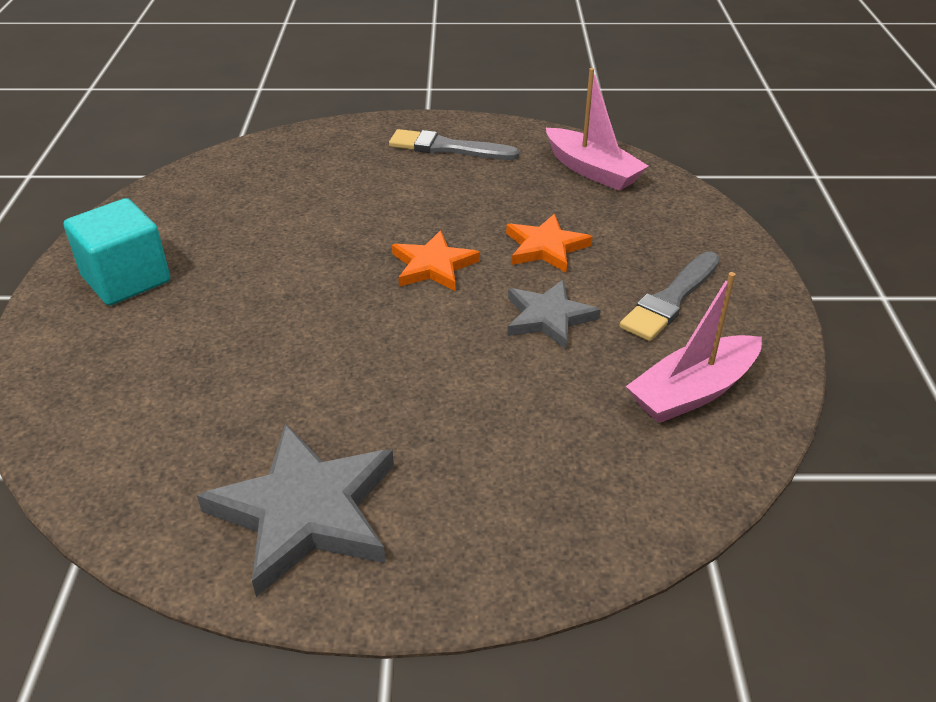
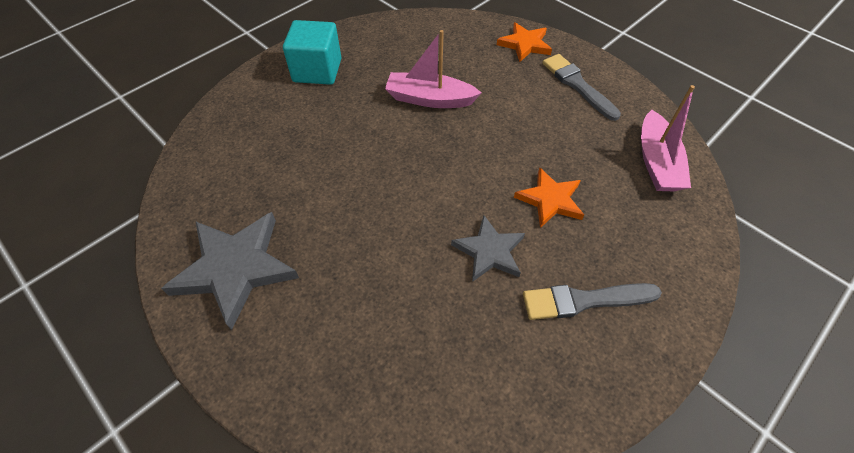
camera: 45 degrees right, 15 degrees up
orange star [392,230,480,291] -> orange star moved to [497,22,552,62]
pink boat [626,272,762,423] -> pink boat moved to [385,30,482,108]

